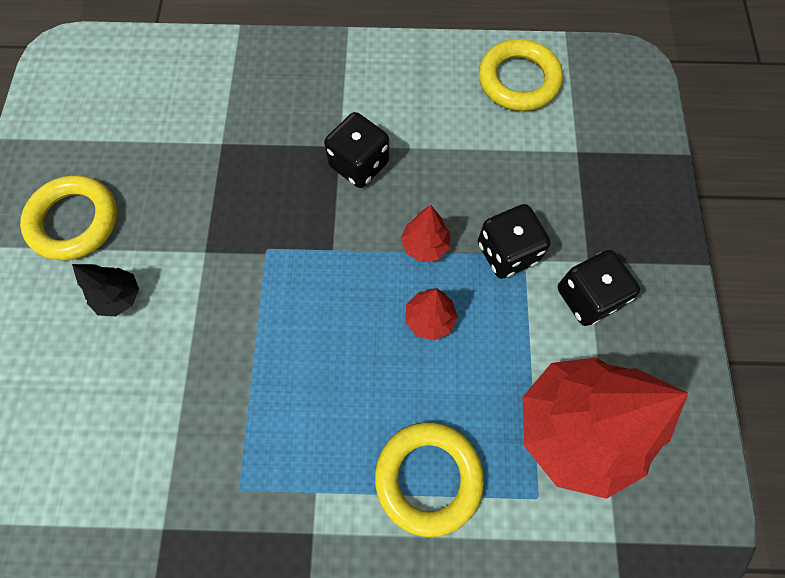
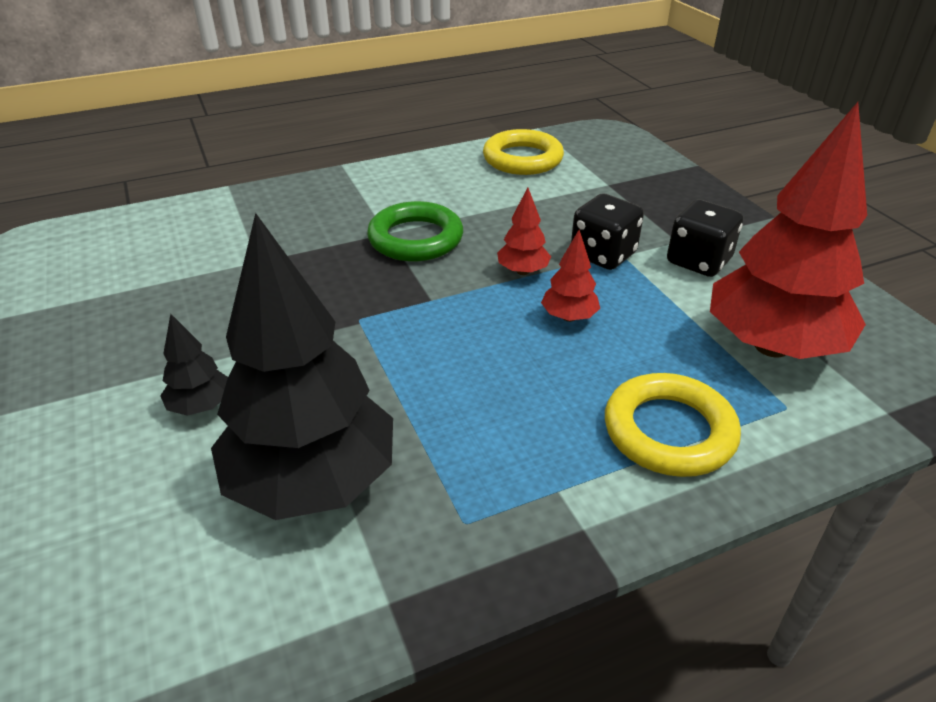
camera: 25 degrees left, 30 degrees down
yellow ring [20,175,117,260] -> none
black dice [324,112,389,188] -> green ring [367,201,463,261]
none -> black tree [211,213,393,520]

